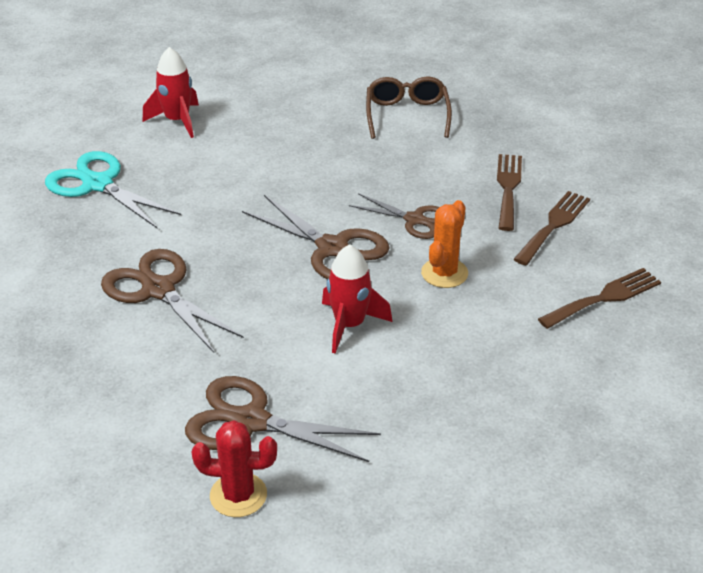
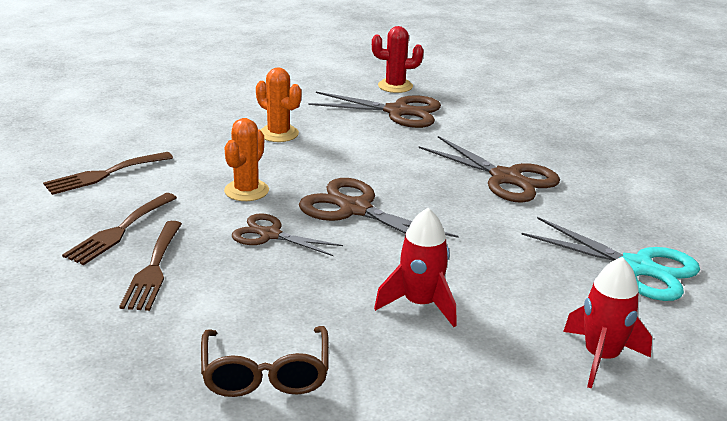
camera: 175 degrees right, 10 degrees down
red rocket [322,244,392,354] -> red rocket moved to [374,208,457,327]
none -> orange cactus [256,67,301,142]

